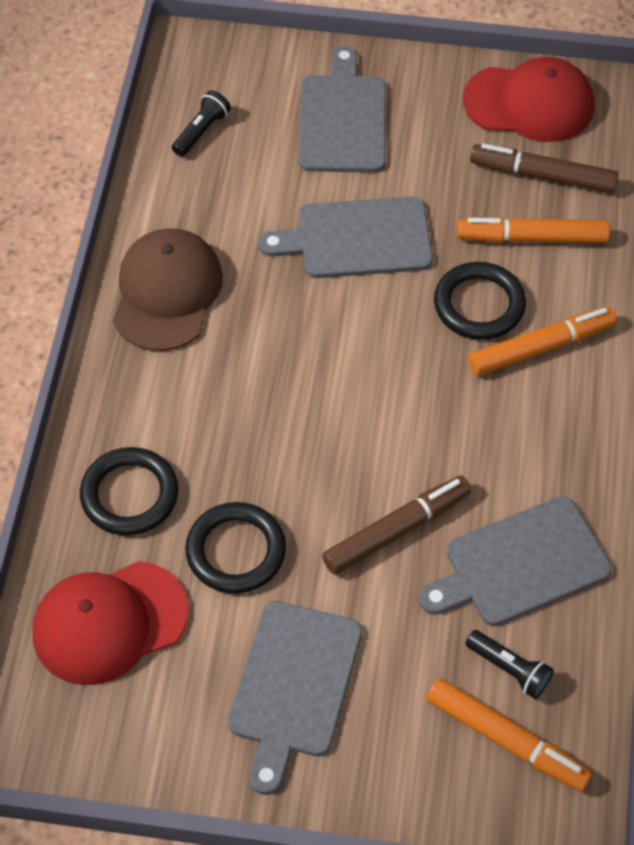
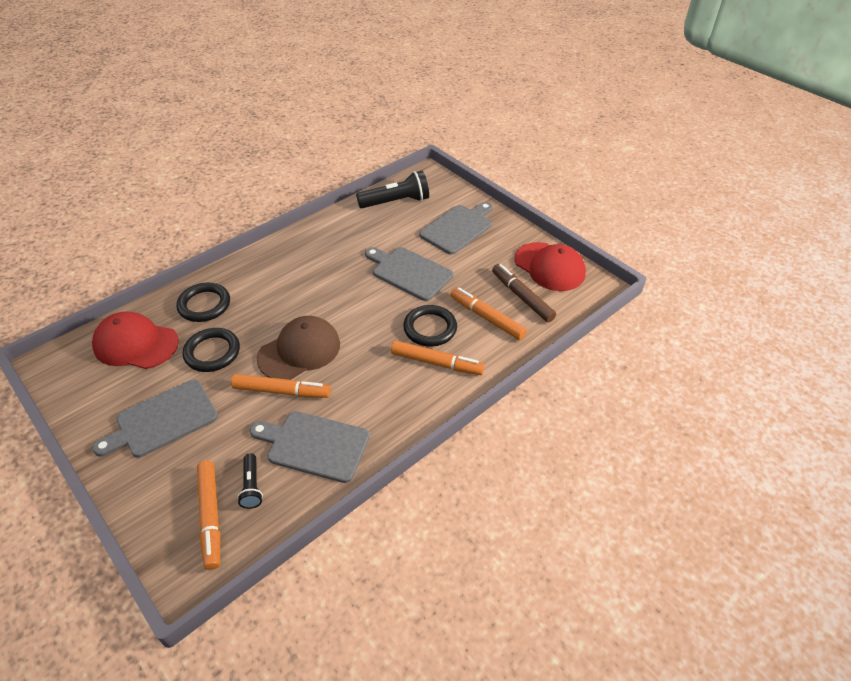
camera: 40 degrees right, 10 degrees down
brown cap [113,228,223,351] -> brown cap moved to [257,316,340,380]
black flashlight [172,90,231,157] -> black flashlight [356,171,429,208], size x1.86
brown marker [322,476,472,575] -> orange marker [231,374,331,398]

